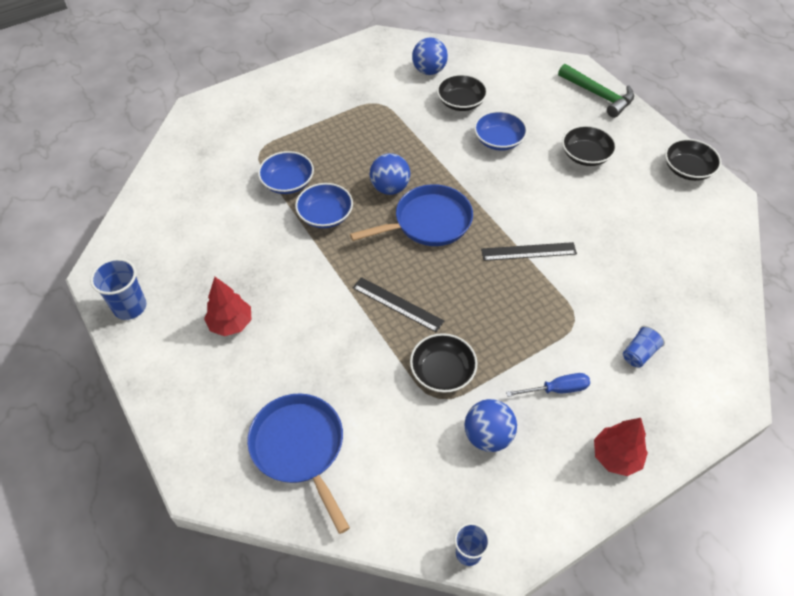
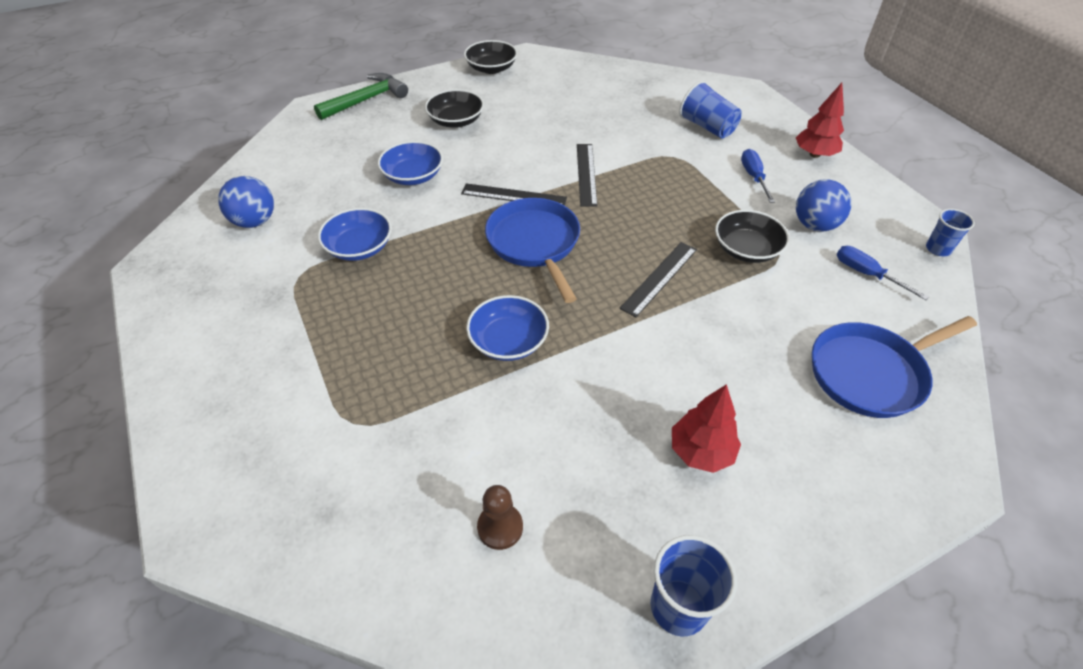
camera: 85 degrees left, 5 degrees down
blue bowl [258,151,314,194] -> blue bowl moved to [318,208,392,261]
blue ball [370,153,410,195] -> none
black bowl [437,74,488,111] -> none
blue cup [623,325,665,367] -> blue cup [679,81,741,139], size x1.55
none -> black ruler [461,183,567,206]
none -> brown pawn [477,485,523,550]
none -> blue screwdriver [837,246,929,300]

